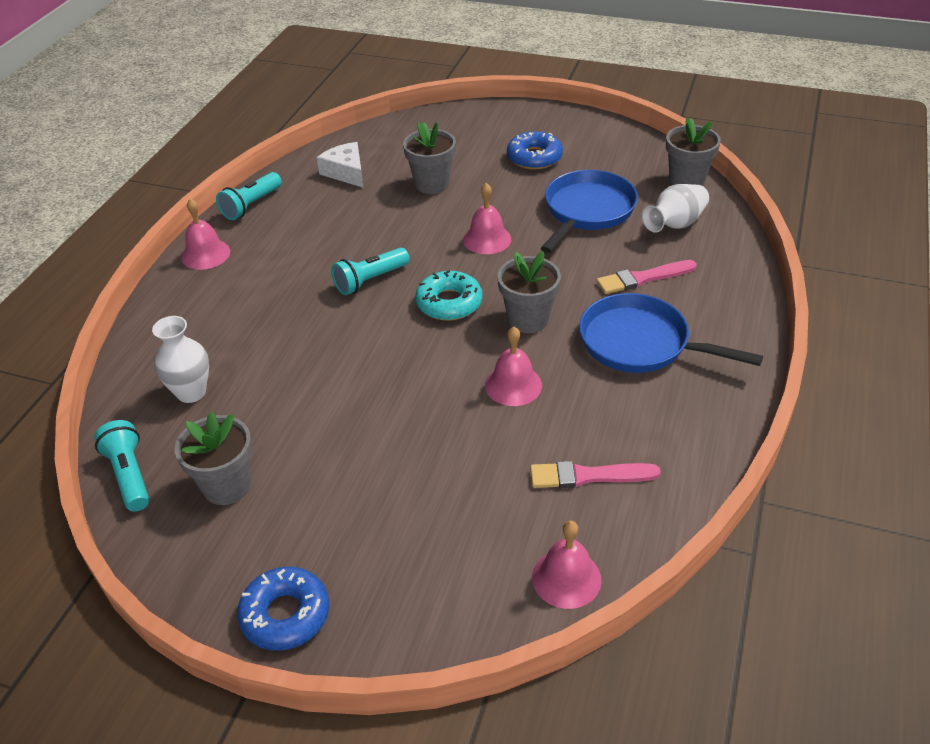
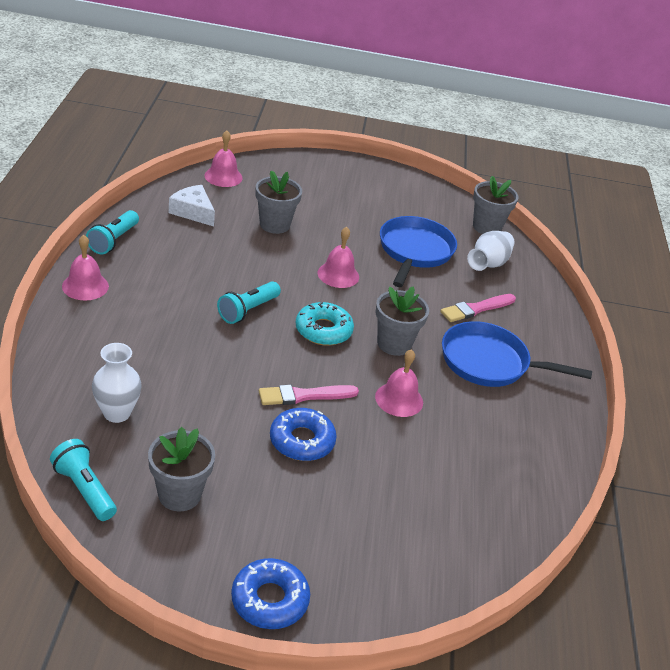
camera: 20 degrees left, 5 degrees down
blue donut [507,131,563,170] -> blue donut moved to [270,408,337,461]
pink brush [530,461,661,488] -> pink brush moved to [259,385,359,405]
pink bell [532,521,602,609] -> pink bell moved to [204,130,243,187]

